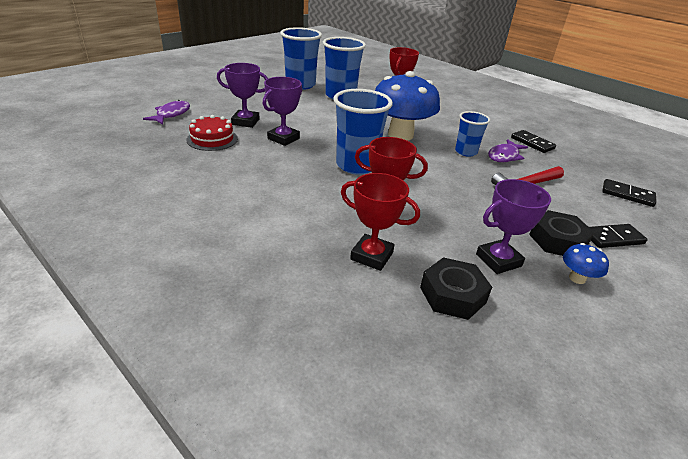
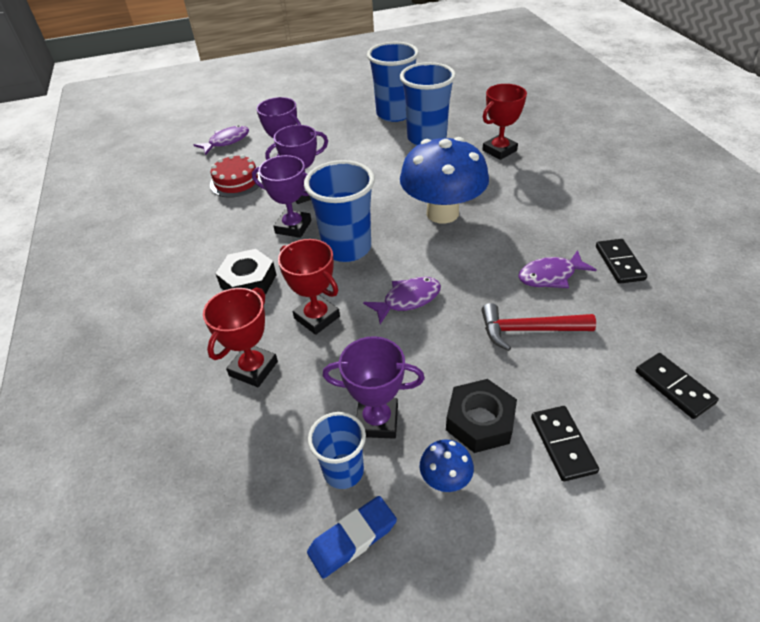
camera: 35 degrees right, 10 degrees up
red trophy [341,173,420,271] -> red trophy turned 60 degrees clockwise [203,287,278,387]
black nut [420,257,492,320] -> black nut moved to [215,249,276,294]
blue cup [455,111,490,157] -> blue cup moved to [308,412,366,489]
black domino [589,224,648,248] -> black domino turned 60 degrees clockwise [531,406,599,482]
none -> purple trophy [252,155,311,238]
none -> blue eraser [307,496,397,579]
none -> purple fish [363,277,441,324]

